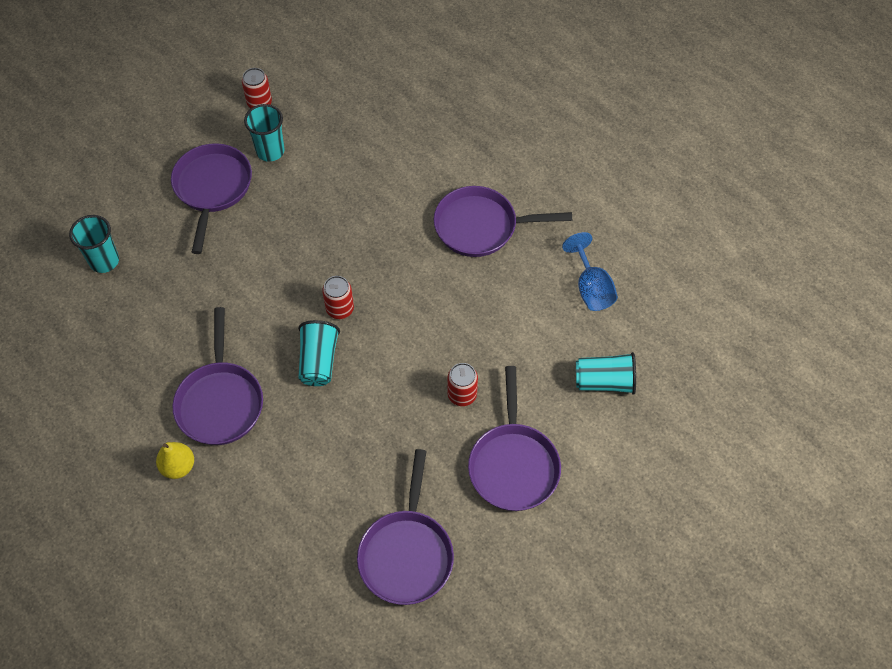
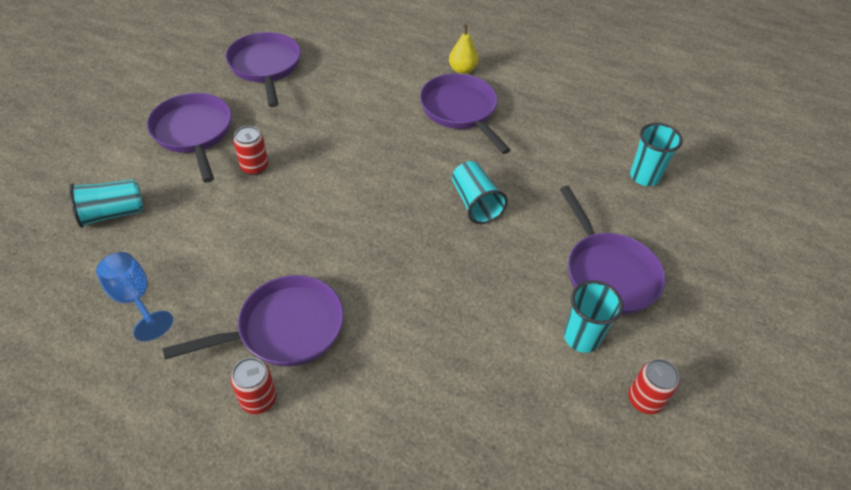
camera: 155 degrees right, 10 degrees down
turquoise cup [298,320,340,386] -> turquoise cup moved to [452,161,508,224]
red can [322,276,354,319] -> red can moved to [230,358,277,414]

